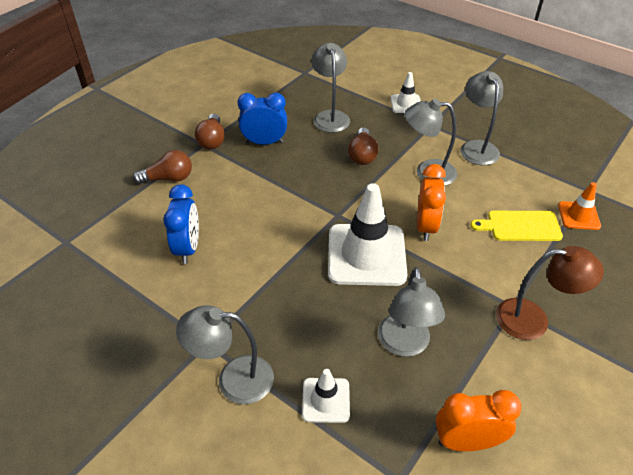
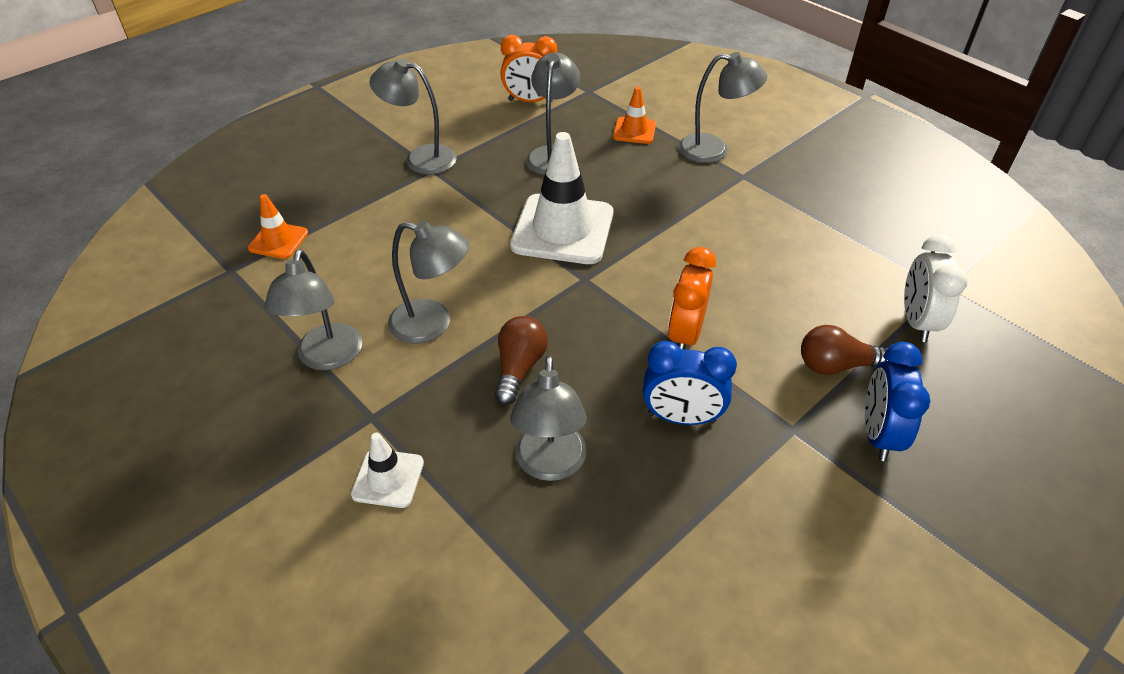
camera: 170 degrees left, 0 degrees up
blue clock [163,184,199,264] -> blue clock moved to [865,342,930,461]
brown light bulb [195,114,225,149] -> none
white traffic cone [302,369,350,423] -> orange traffic cone [613,87,656,144]
orange clock [417,164,446,241] -> orange clock moved to [668,247,716,350]
yellow cutting board [471,211,563,241] -> none
brown lamp [496,246,604,340] -> grey lamp [370,58,457,174]
none -> white clock [904,234,968,342]

